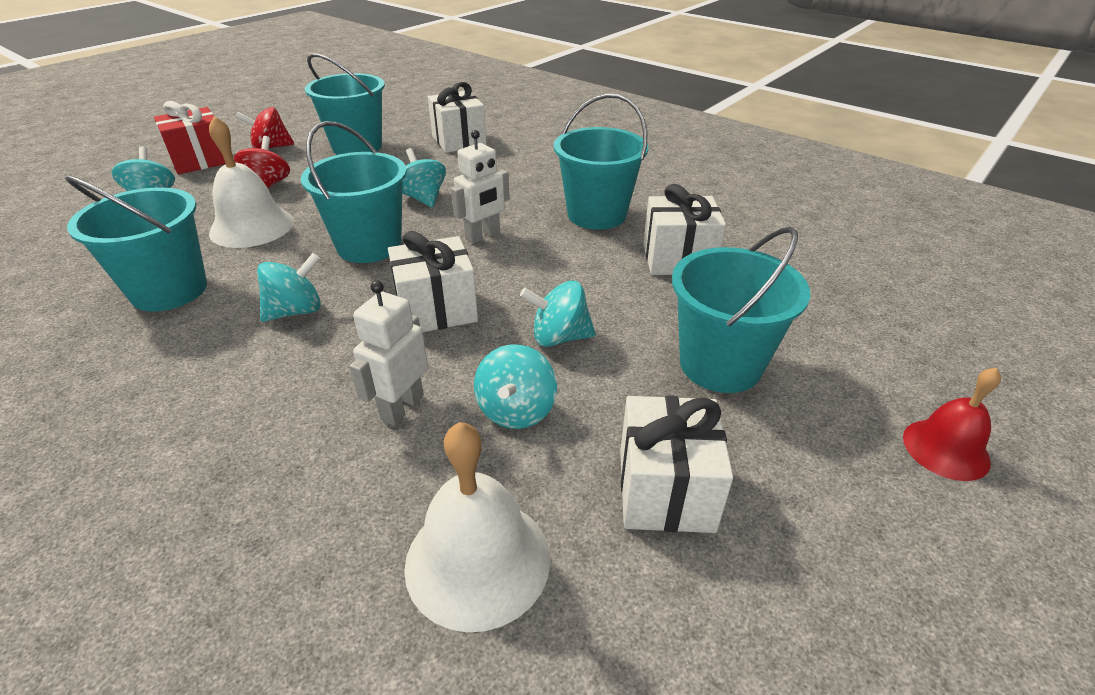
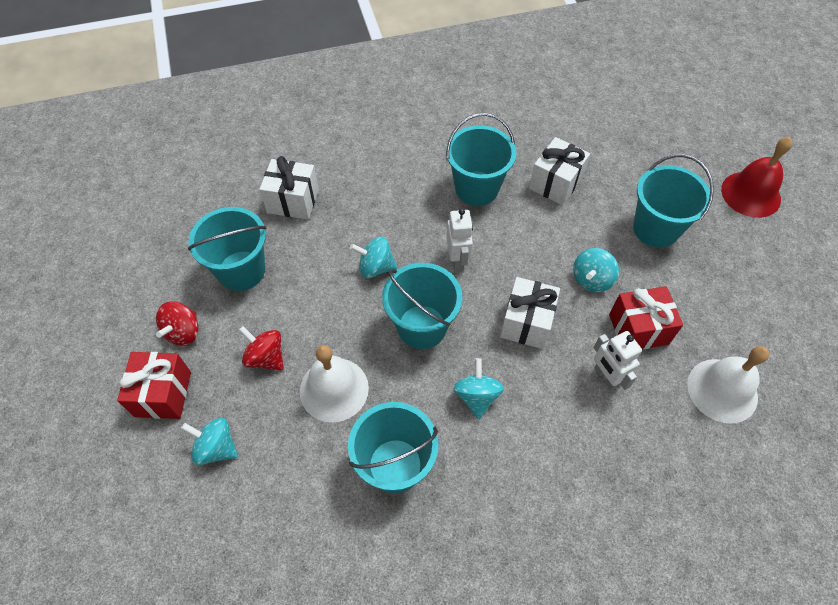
camera: 55 degrees left, 20 degrees up
turquoise spinning top [474,344,557,429] -> red gift [609,286,683,349]
white gift [620,396,733,533] -> none
red bell [903,367,1001,481] -> red bell [721,137,793,218], size x1.56

